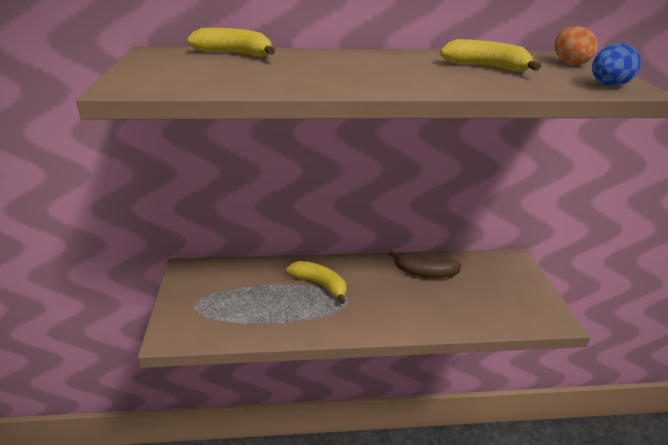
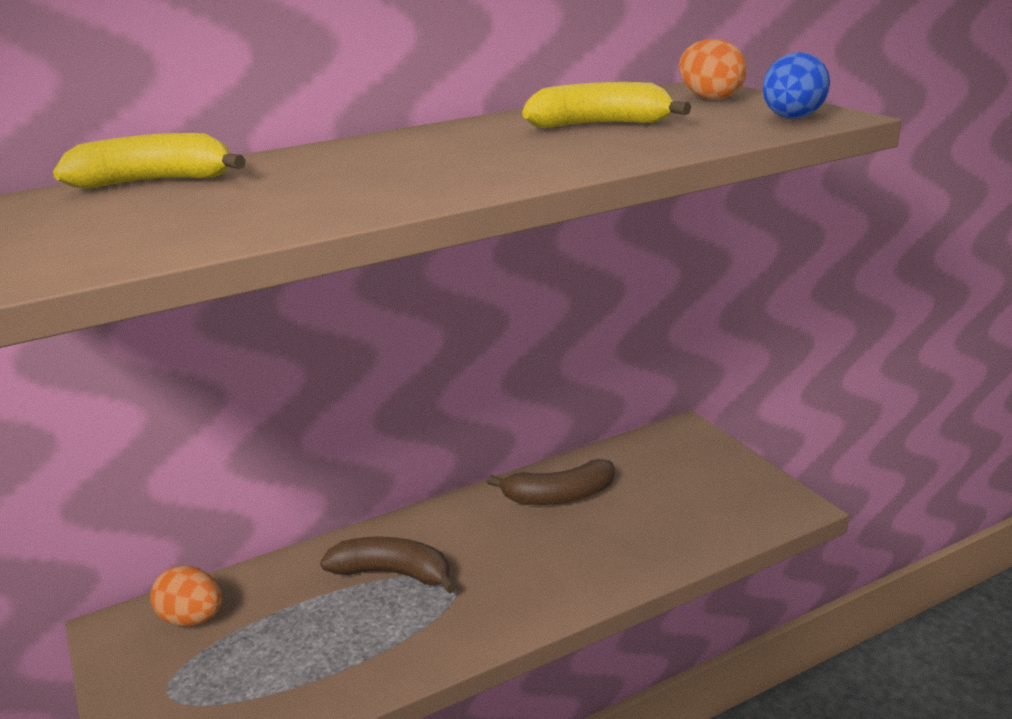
camera: 20 degrees left, 5 degrees down
yellow banana [287,261,347,304] -> brown banana [320,536,457,594]
none -> orange egg [150,566,222,626]

